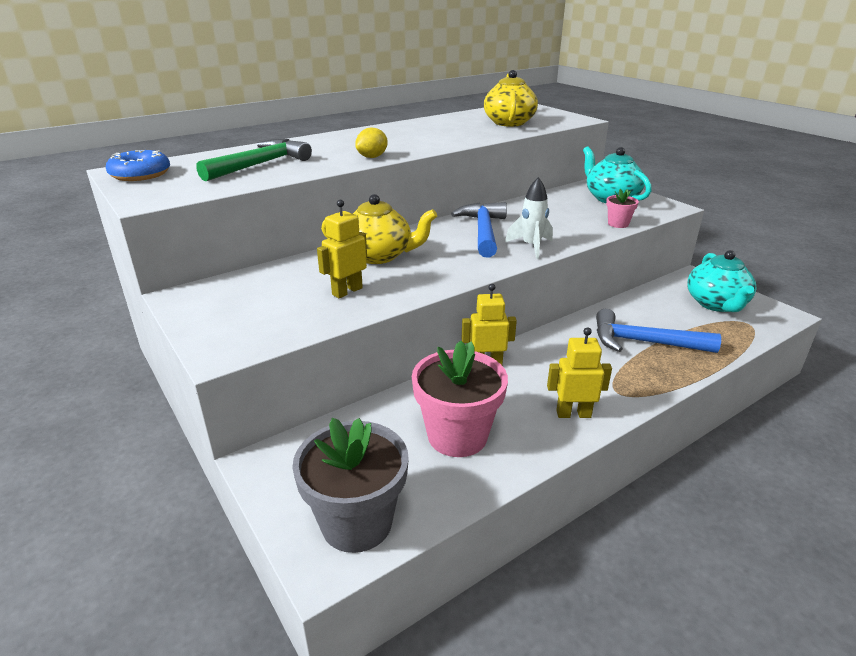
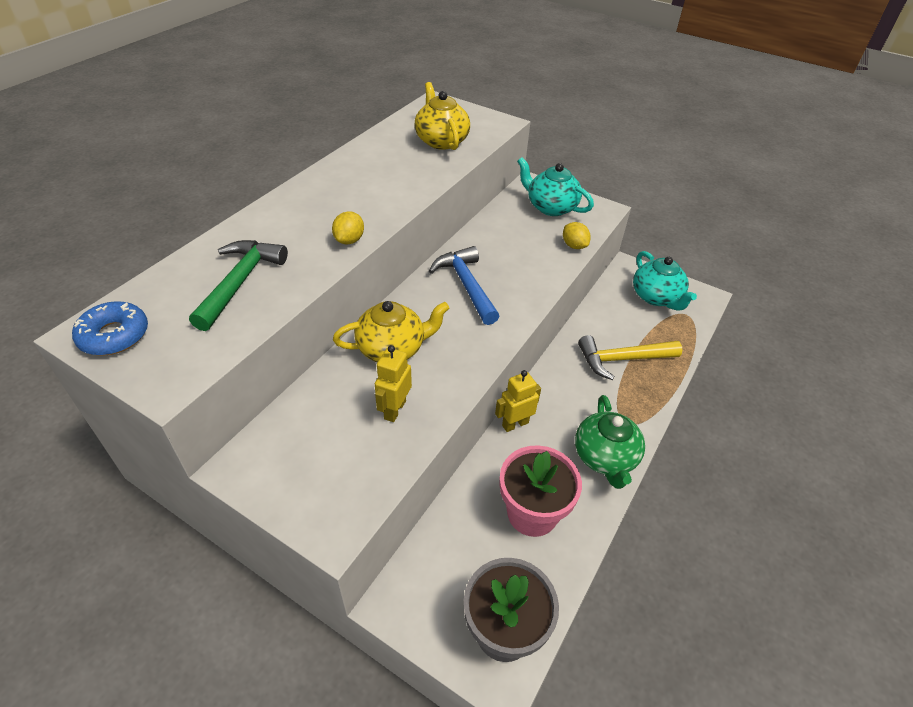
camera: 25 degrees left, 15 degrees up
white rocket [505,177,553,259] -> none
yellow robot [547,327,612,418] -> green teapot [575,395,645,489]
blue hammer [596,309,721,353] -> yellow hammer [578,335,682,380]
pink flower pot [606,189,639,228] -> yellow lemon [563,222,591,249]

